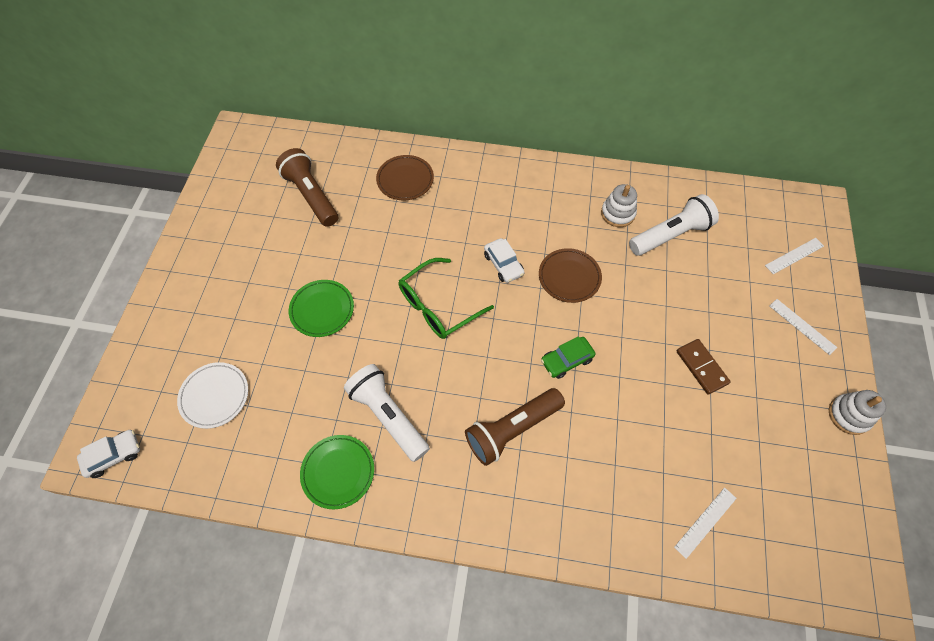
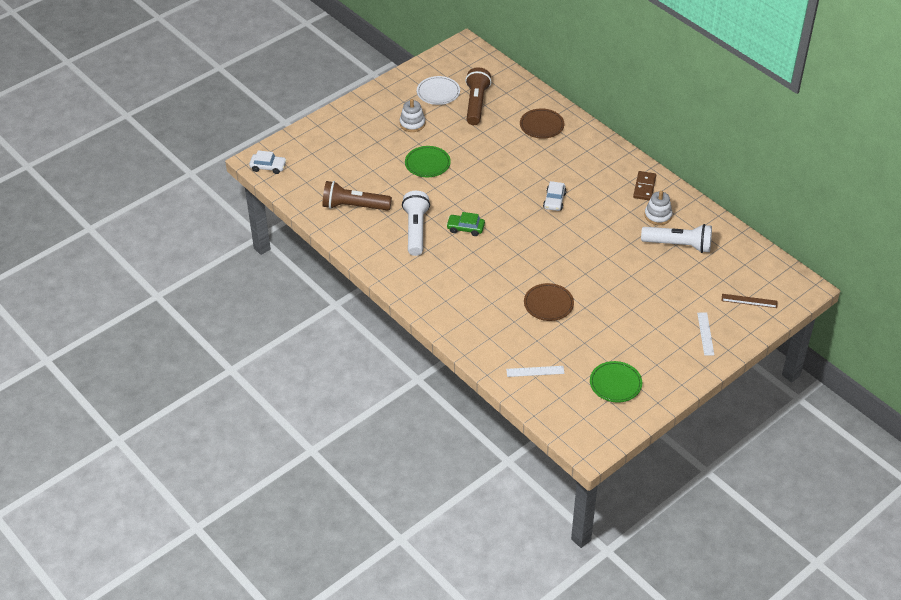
camera: 40 degrees right, 15 degrees down
white plate [177,362,248,429] -> white plate moved to [417,76,460,105]
green plate [300,435,374,509] -> green plate moved to [590,361,642,402]
green glasses [399,258,494,339] -> none
brown flashlight [465,388,565,466] -> brown flashlight moved to [322,181,392,211]
brown plate [539,248,602,303] -> brown plate moved to [524,283,574,321]
green car [541,336,595,379] -> green car moved to [446,212,485,236]
brown domino [677,339,731,395] -> brown domino moved to [633,171,656,200]
white ruler [765,238,824,274] -> brown ruler [722,294,778,308]
white stacking toy [829,390,886,435] -> white stacking toy moved to [400,99,425,132]

